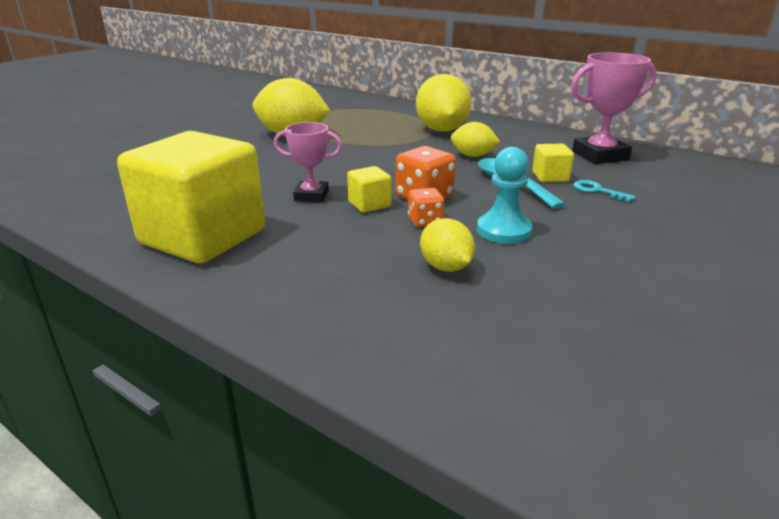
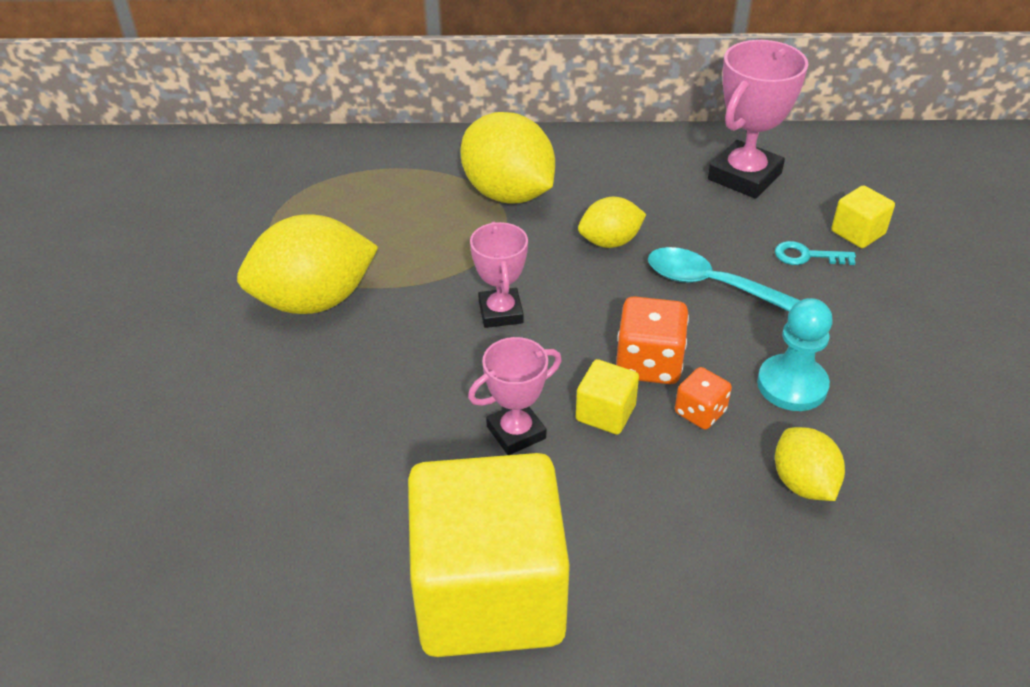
camera: 35 degrees left, 15 degrees up
yellow lemon [420,218,475,272] -> yellow lemon turned 45 degrees clockwise [775,427,845,501]
yellow cube [532,144,574,182] -> yellow cube moved to [831,185,895,248]
none -> pink trophy [470,222,528,328]

